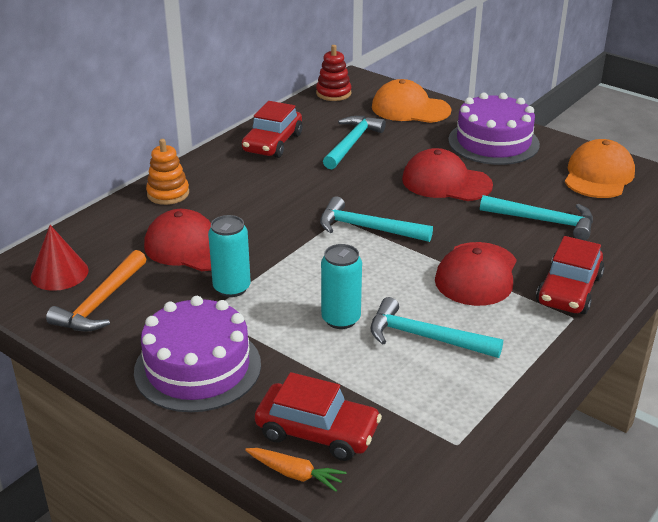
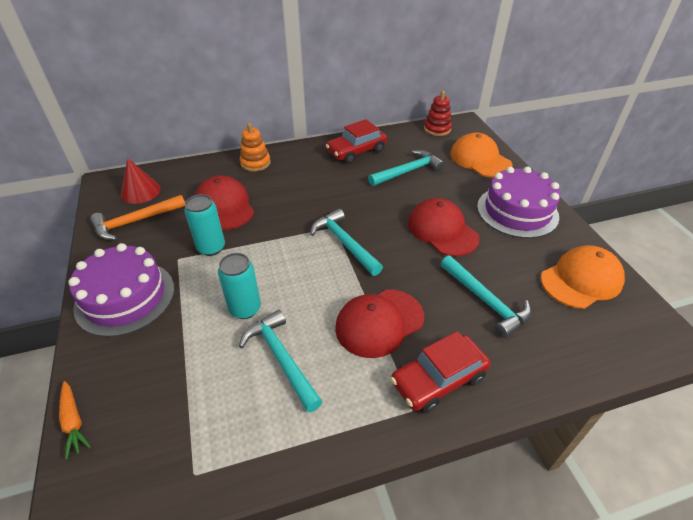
camera: 35 degrees right, 10 degrees up
red car [255,372,382,461] -> none

